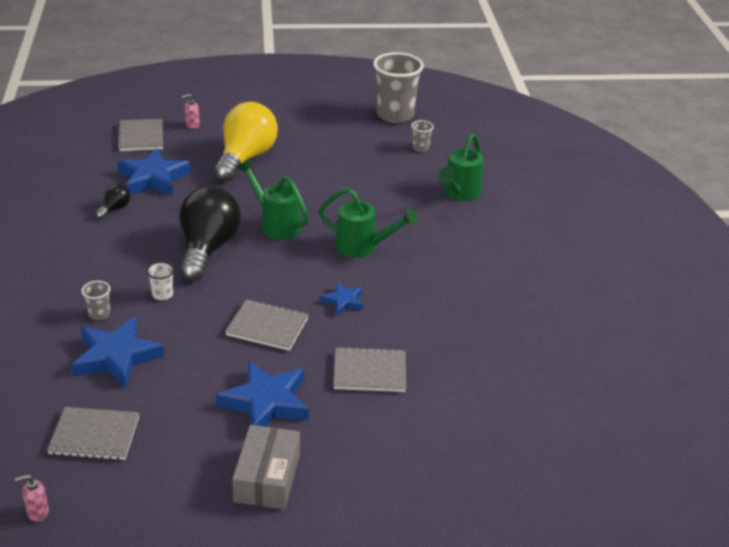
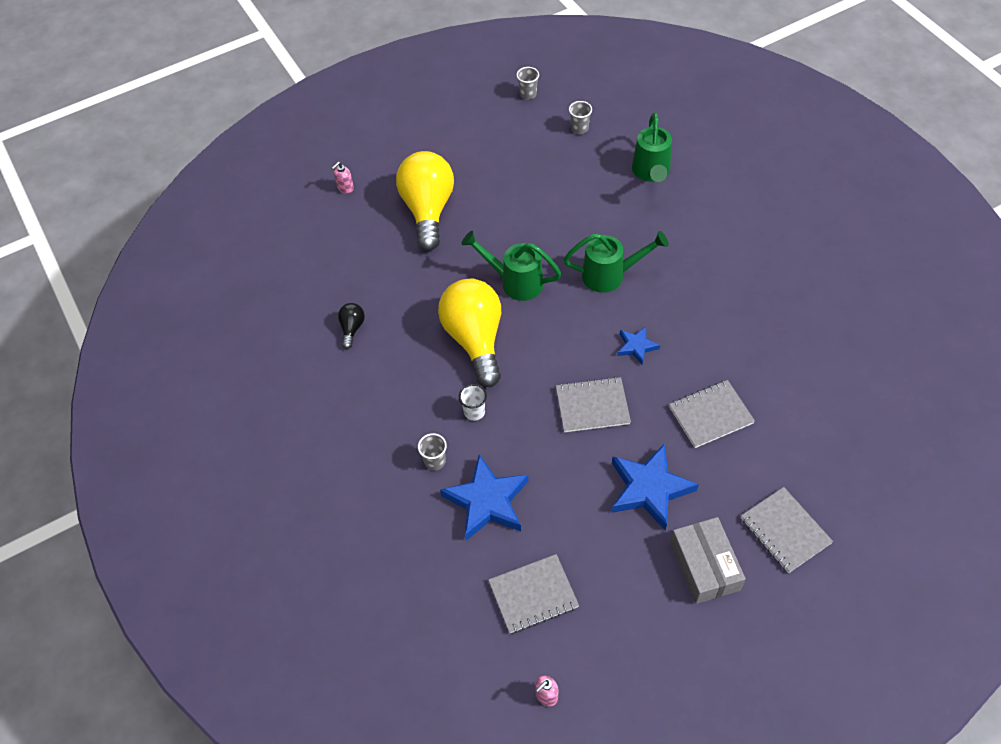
camera: 20 degrees left, 20 degrees up
grey notebook [117,119,163,151] -> grey notebook moved to [741,487,833,573]
blue star [117,148,191,196] -> none
black light bulb [179,186,241,281] -> yellow light bulb [438,279,501,387]
grey cup [373,52,424,123] -> grey cup [516,67,539,100], size x0.43

